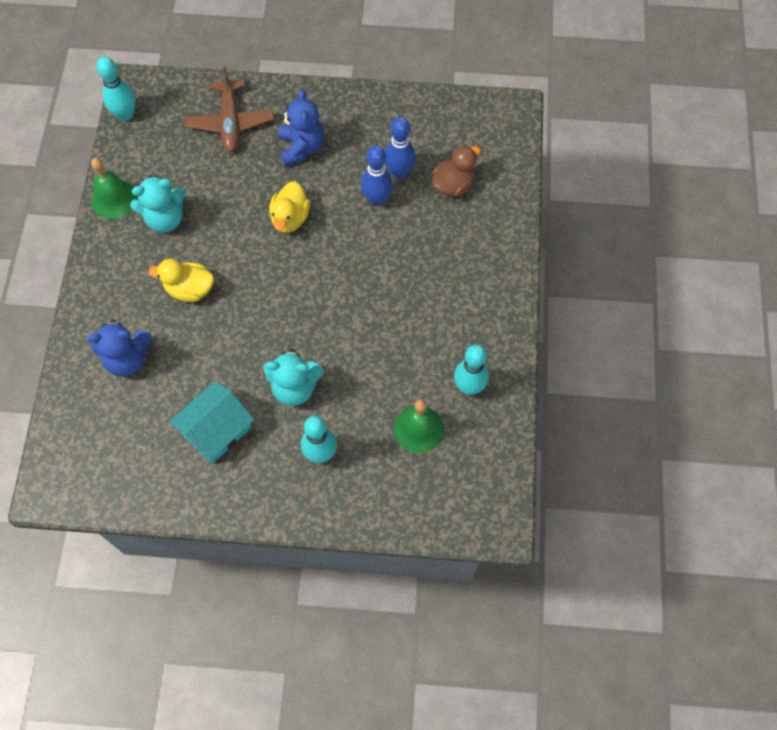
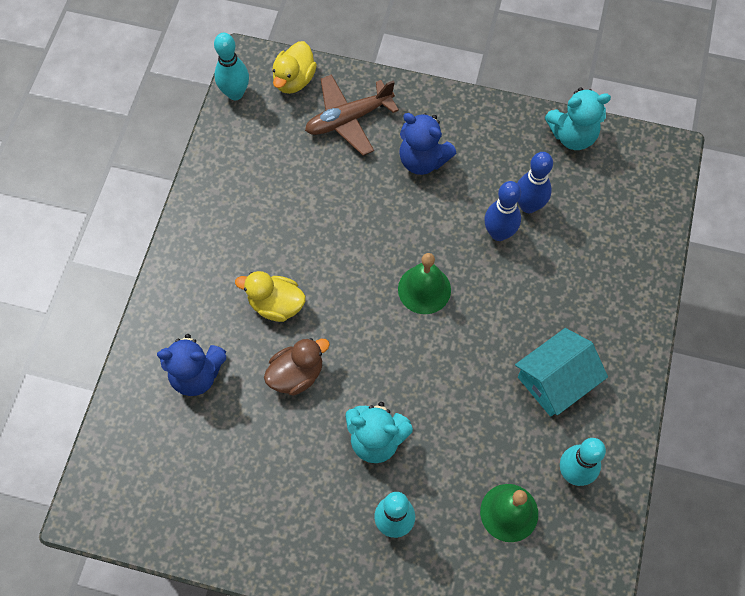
camera: 10 degrees right, 0 degrees up
green bell [91,158,137,219] -> green bell moved to [398,253,451,314]
turquoise teddy bear [130,175,186,233] -> turquoise teddy bear moved to [545,87,611,150]
turquoise house [169,381,255,464] -> turquoise house moved to [515,328,608,417]
brown plane [185,67,274,152] -> brown plane turned 60 degrees clockwise [305,74,399,156]
yellow duck [269,181,310,233] -> yellow duck moved to [272,41,317,94]
blue teddy bear [278,89,324,166] -> blue teddy bear turned 120 degrees clockwise [399,113,457,175]
brown duck [432,145,481,197] -> brown duck moved to [264,338,330,396]

